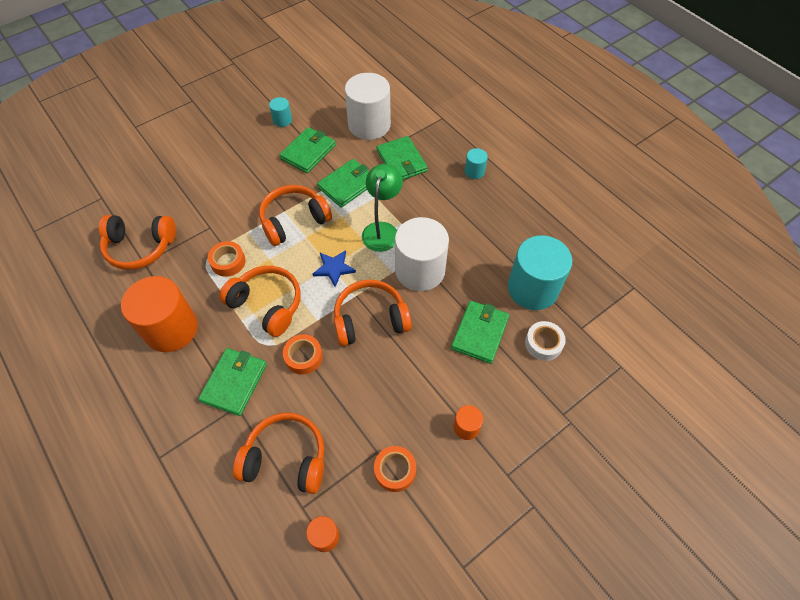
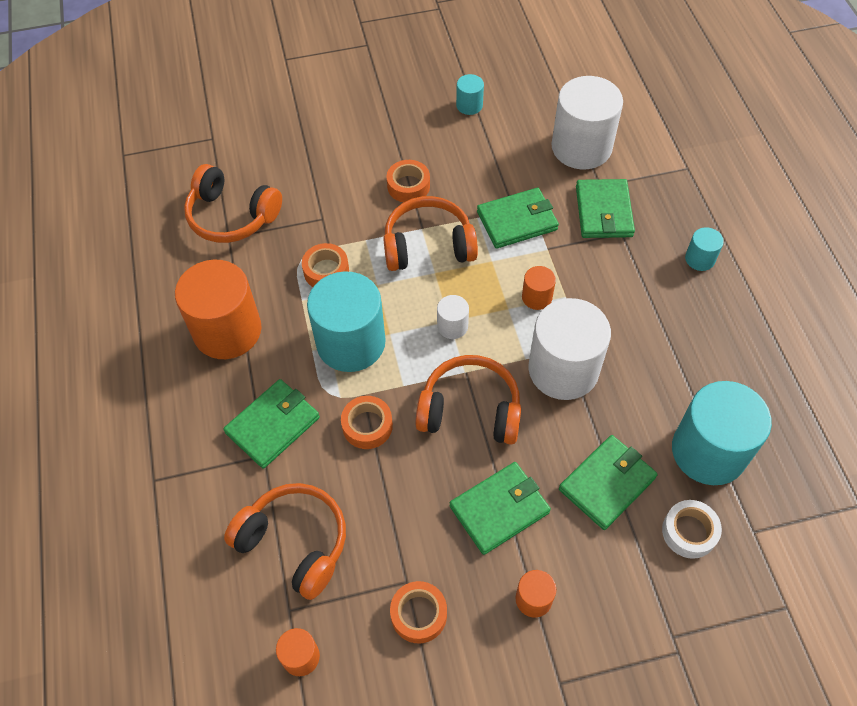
camera: 25 degrees right, 0 degrees up
orange headphones [219,266,301,337] -> turquoise cylinder [307,272,386,372]
green wallet [279,127,336,173] -> green wallet moved to [450,462,551,555]
blue star [312,250,356,287] -> white cylinder [437,295,469,339]
green lamp [362,164,403,252] -> orange cylinder [522,266,556,310]
none -> orange tape [387,160,430,203]

